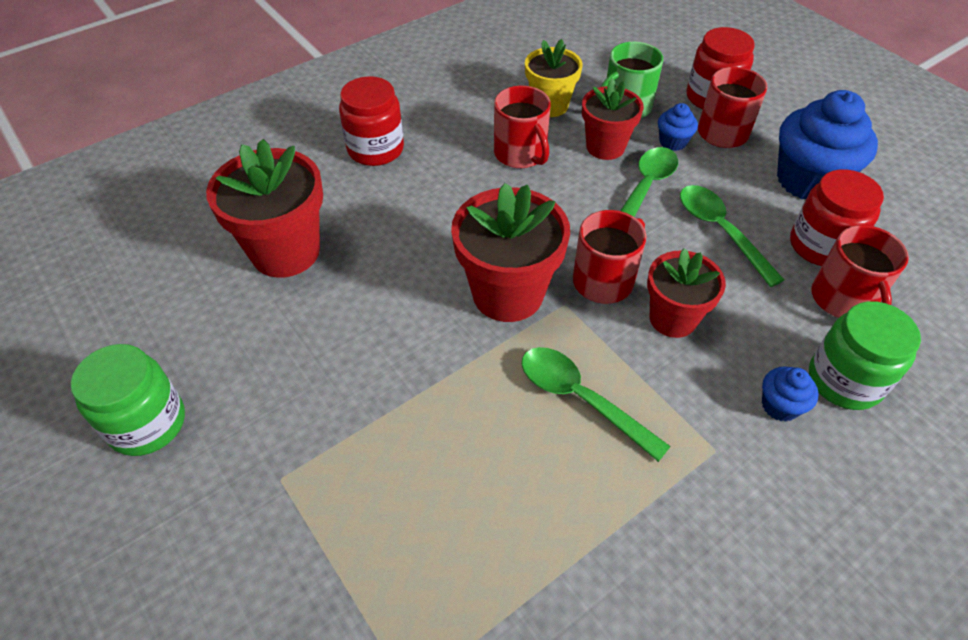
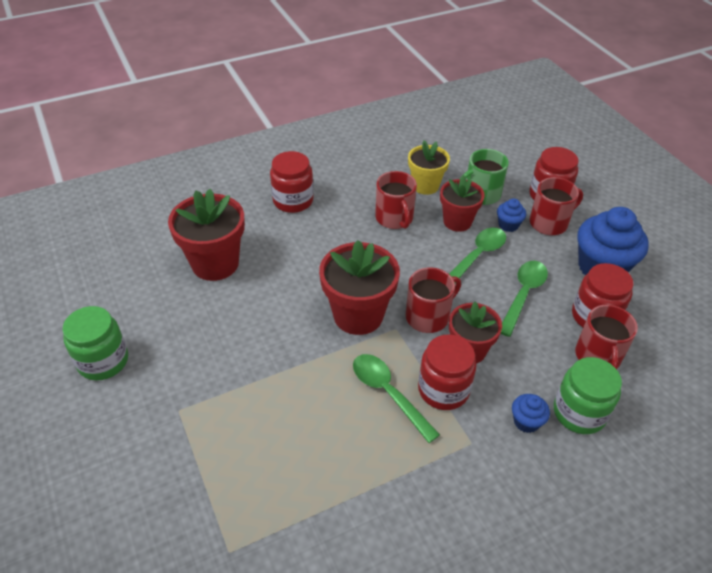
camera: 10 degrees right, 5 degrees down
green spoon [680,185,784,287] -> green spoon turned 45 degrees clockwise [500,261,548,337]
none -> red jar [418,334,476,410]

